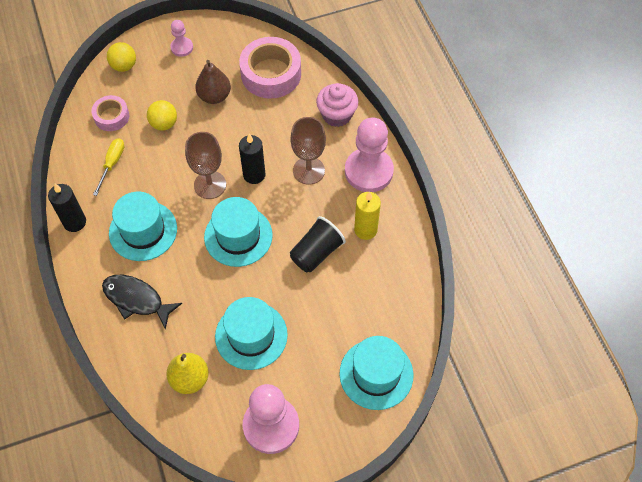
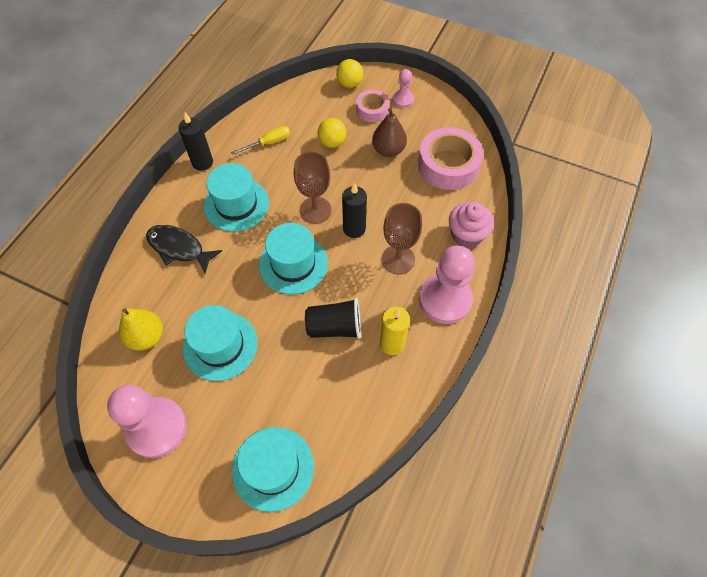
camera: 45 degrees right, 0 degrees up
pink tape [91,95,129,131] -> pink tape moved to [356,90,389,122]
black fish [102,275,182,329] -> black fish turned 45 degrees counterclockwise [146,225,222,273]

